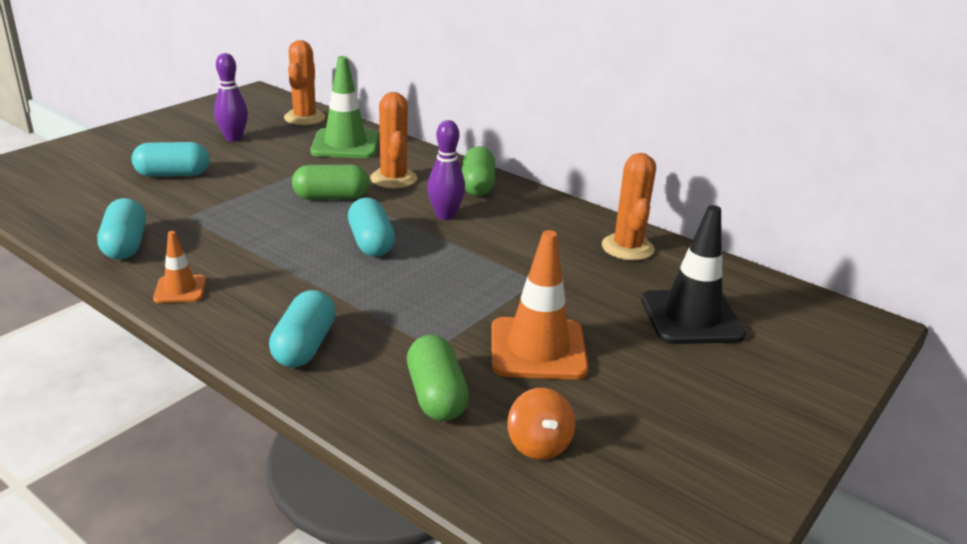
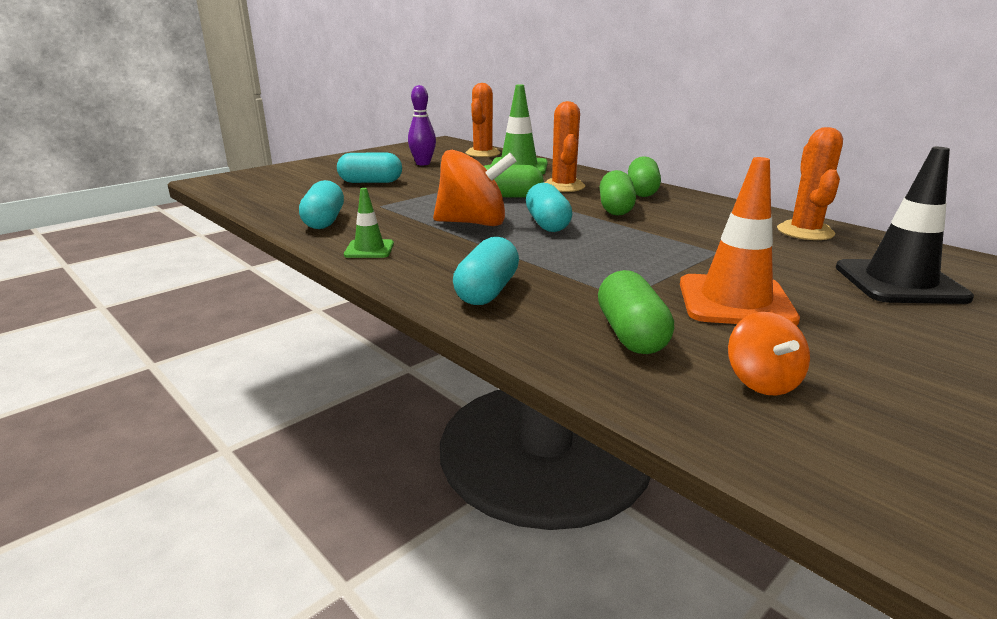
camera: 10 degrees right, 5 degrees down
orange traffic cone [153,231,206,303] -> green traffic cone [344,188,394,258]
purple bowling pin [427,120,465,220] -> green capsule [599,170,636,216]
none -> orange spinning top [433,150,516,226]

